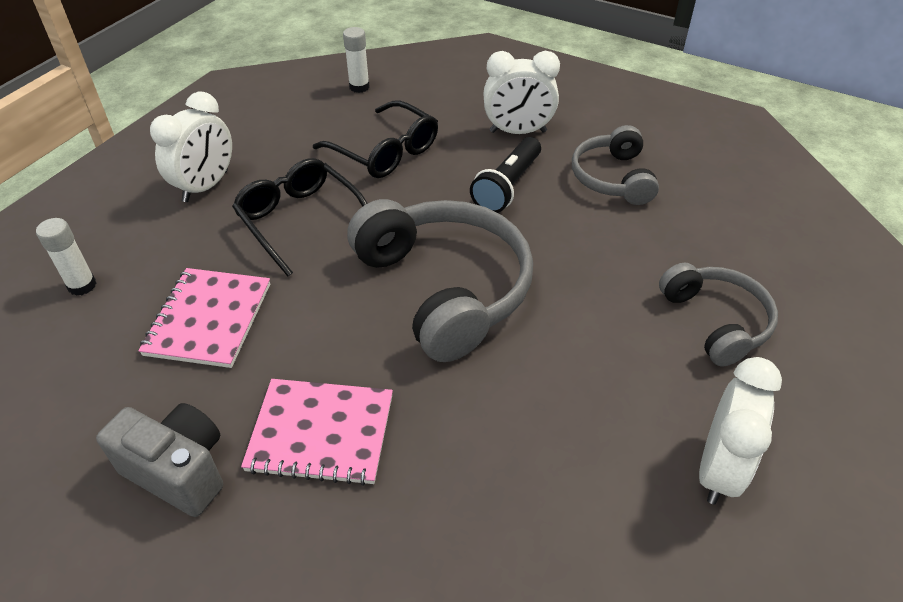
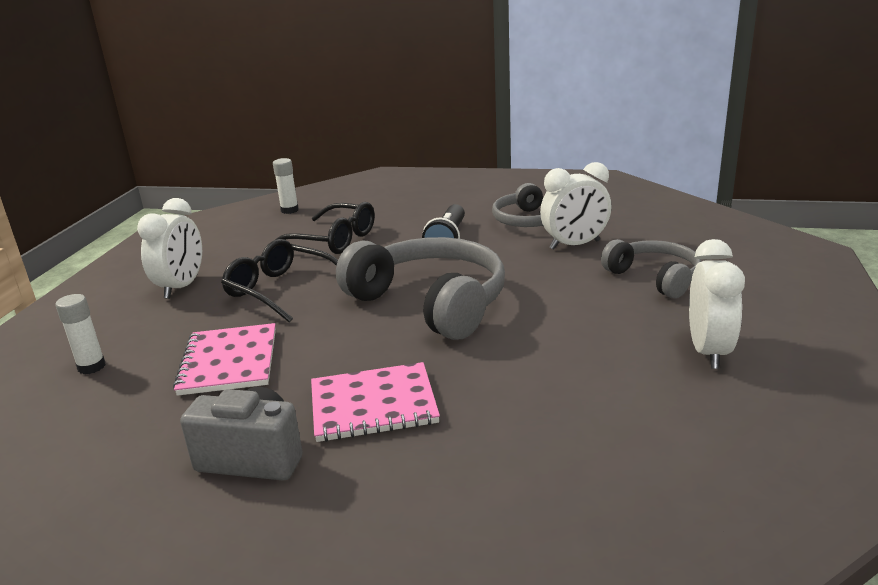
camera: 15 degrees left, 20 degrees down
white clock [483,51,560,134] -> white clock moved to [540,162,612,250]

